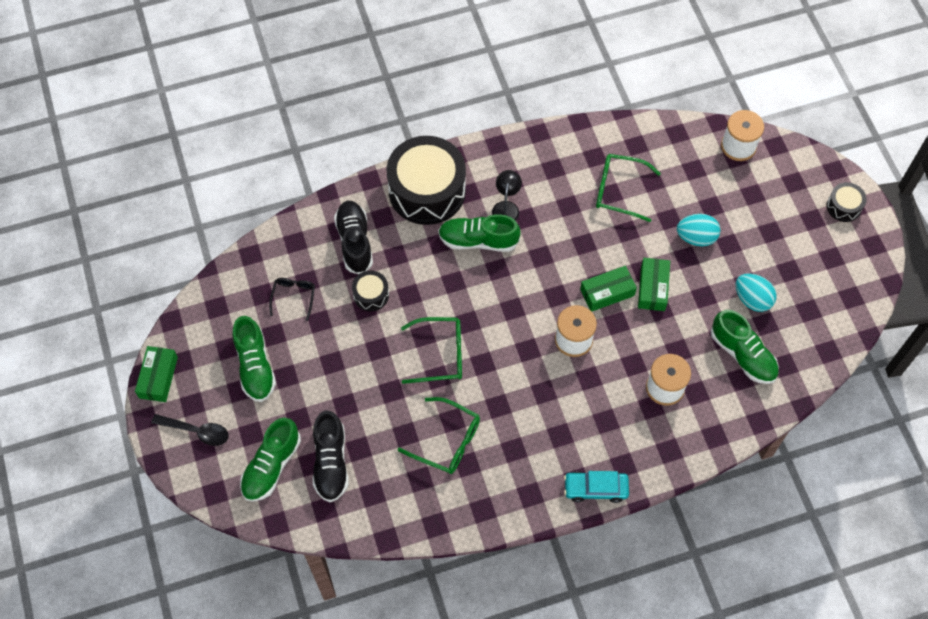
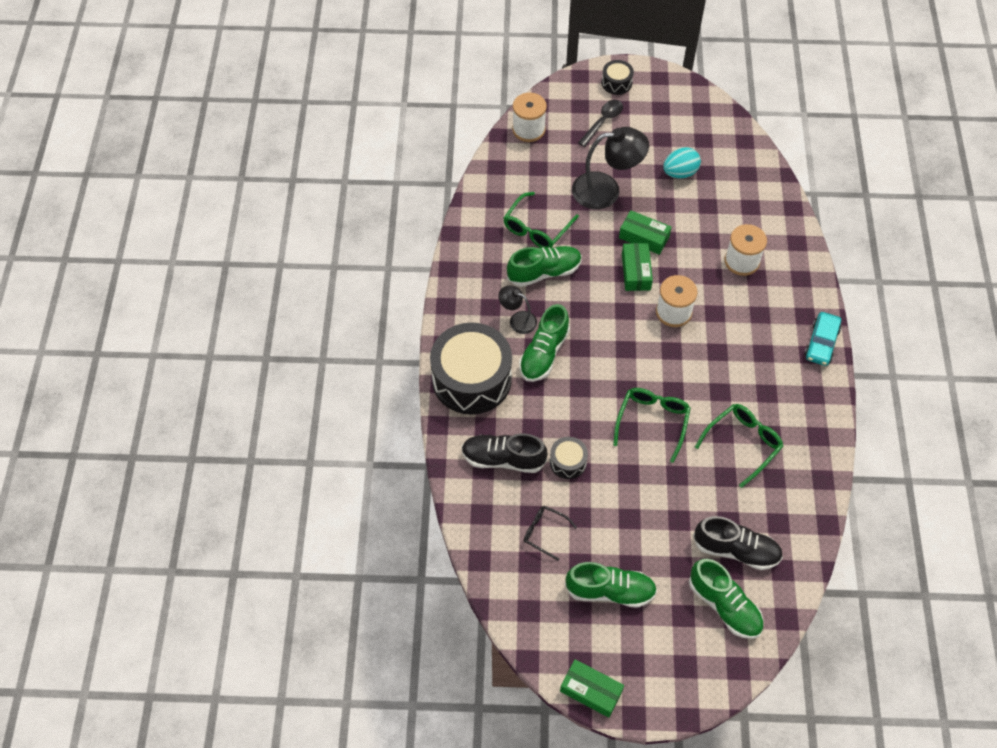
camera: 70 degrees left, 5 degrees down
black spoon [151,414,229,446] -> black spoon moved to [578,100,623,147]
turquoise egg [677,214,720,246] -> black lamp [572,127,649,209]
green shoe [711,310,779,384] -> green shoe moved to [507,246,582,287]

